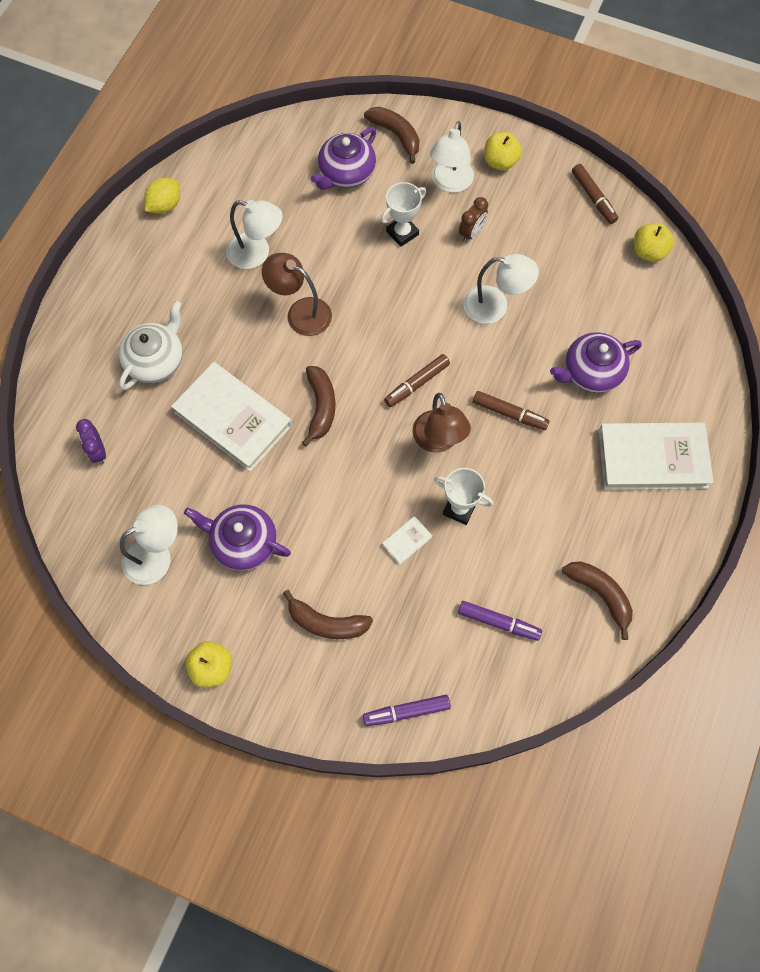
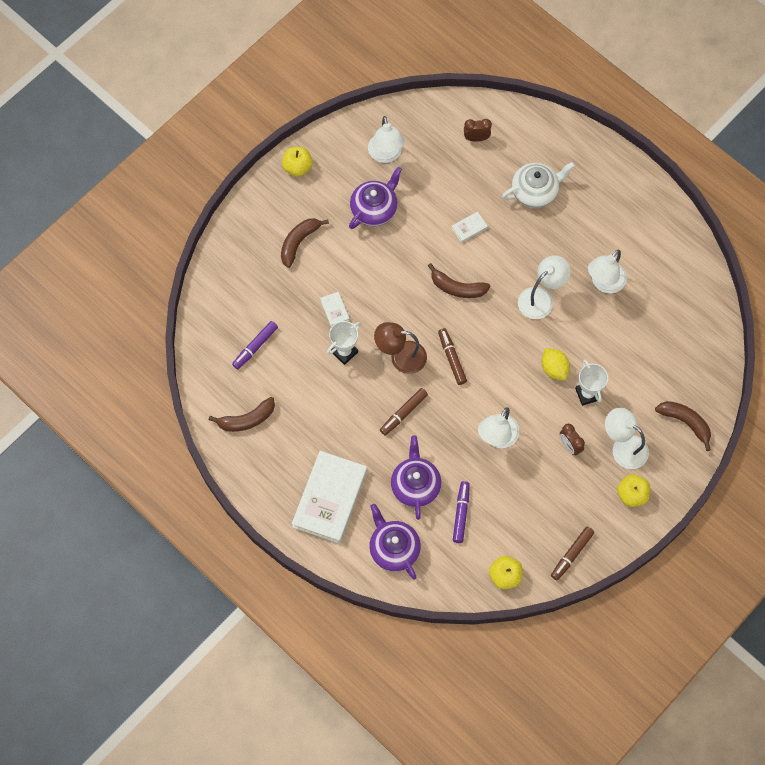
camera: 110 degrees right, 0 degrees up
purple clock [76,419,106,465] -> brown clock [464,119,492,142]
white teapot [119,300,183,390] -> white teapot turned 75 degrees counterclockwise [502,162,575,208]
yellow lemon [144,178,180,214] -> yellow lemon moved to [542,348,570,380]
white book [171,362,292,472] -> white book [452,211,488,243], size x0.41
brown lamp [262,253,332,336] -> white lamp [518,255,571,319]
purple teapot [311,127,376,190] -> purple teapot moved to [369,504,421,579]
purple marker [363,695,451,726] -> purple marker moved to [453,481,470,543]
brown banana [364,107,420,164] -> brown banana turned 120 degrees counterclockwise [655,401,711,451]
brown marker [572,164,618,224] -> brown marker turned 45 degrees counterclockwise [551,527,594,581]

